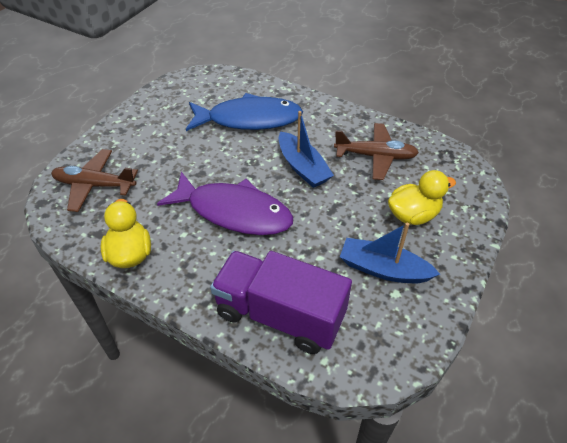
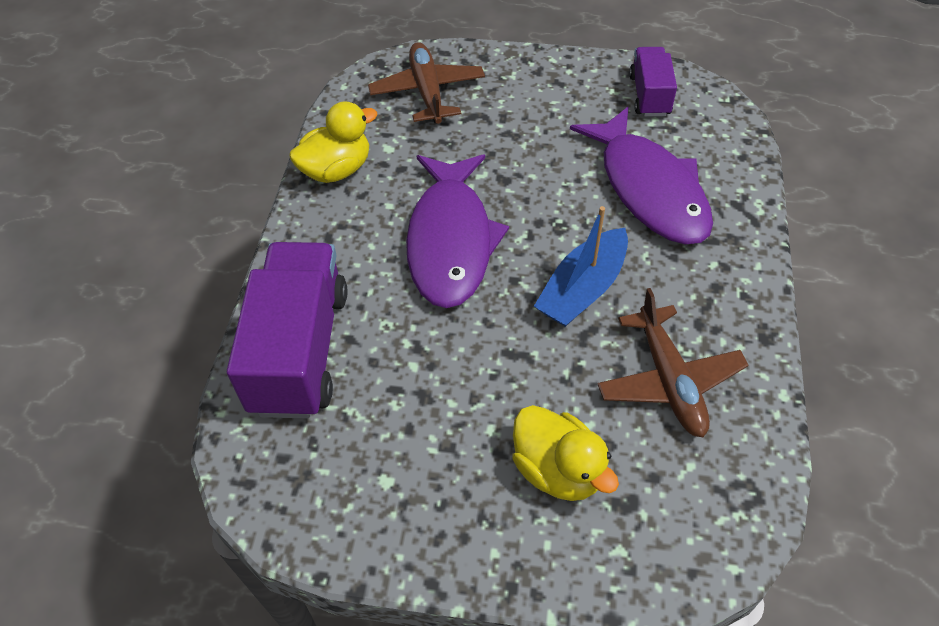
camera: 70 degrees right, 5 degrees up
blue fish [186,93,303,131] -> purple fish [570,107,713,244]
blue boat [340,223,440,283] -> none
none -> purple truck [629,47,677,117]

